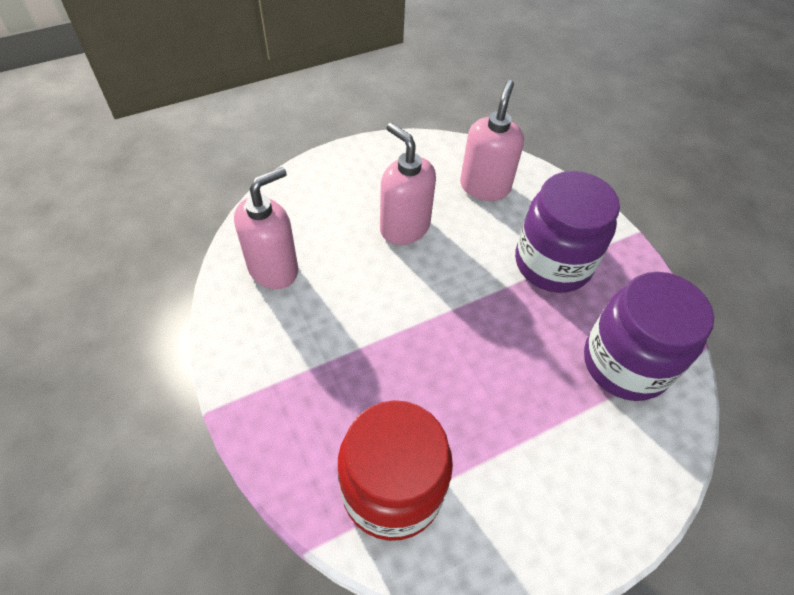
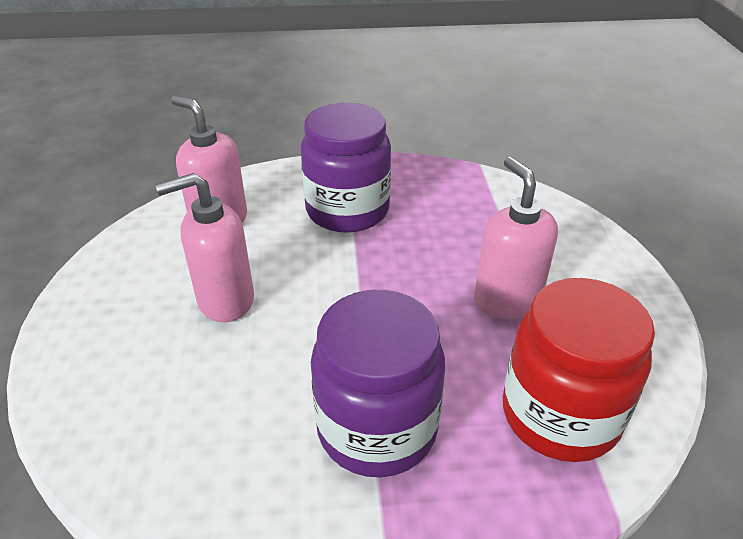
camera: 65 degrees left, 15 degrees down
pink soap dispenser [234,167,298,289] -> pink soap dispenser moved to [474,157,558,319]
purple jar [584,272,714,401] -> purple jar moved to [311,290,445,477]

